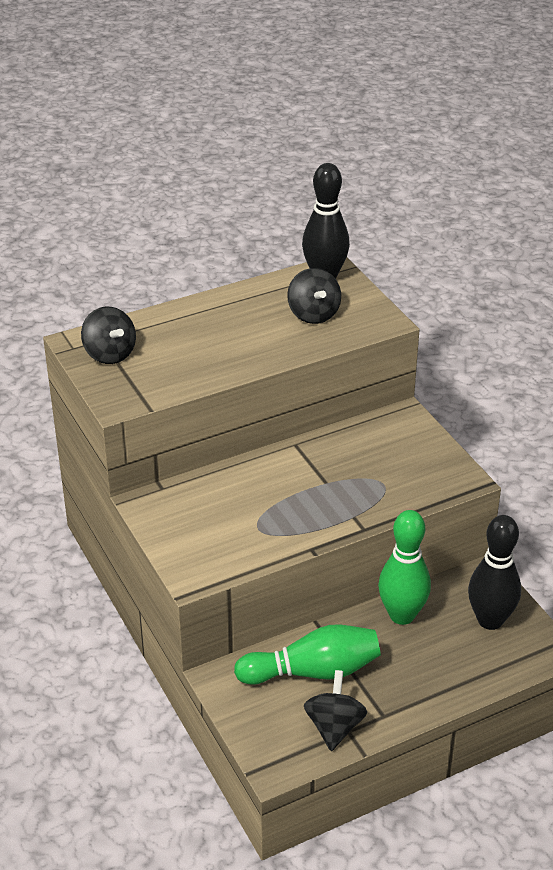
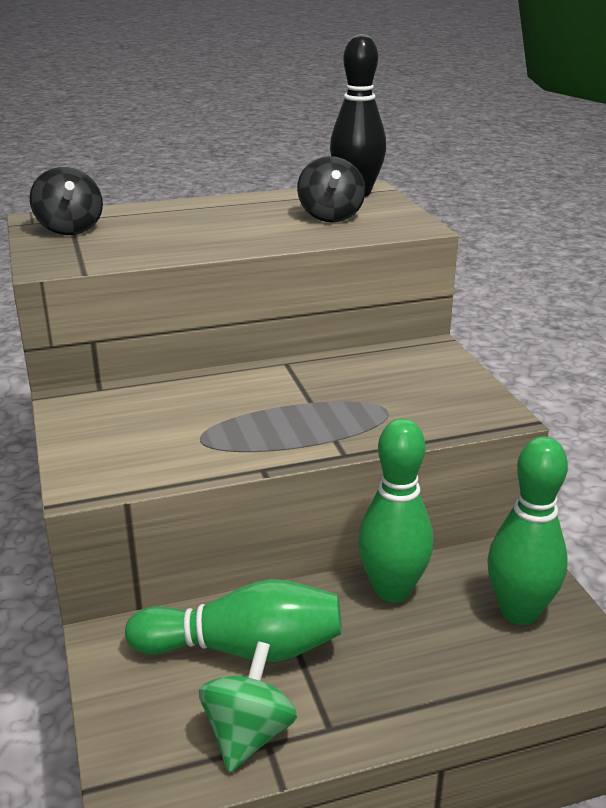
camera: 10 degrees right, 10 degrees down
black spinning top [304,670,367,751] -> green spinning top [199,642,297,773]
black bowling pin [468,515,521,630] -> green bowling pin [487,437,568,625]

